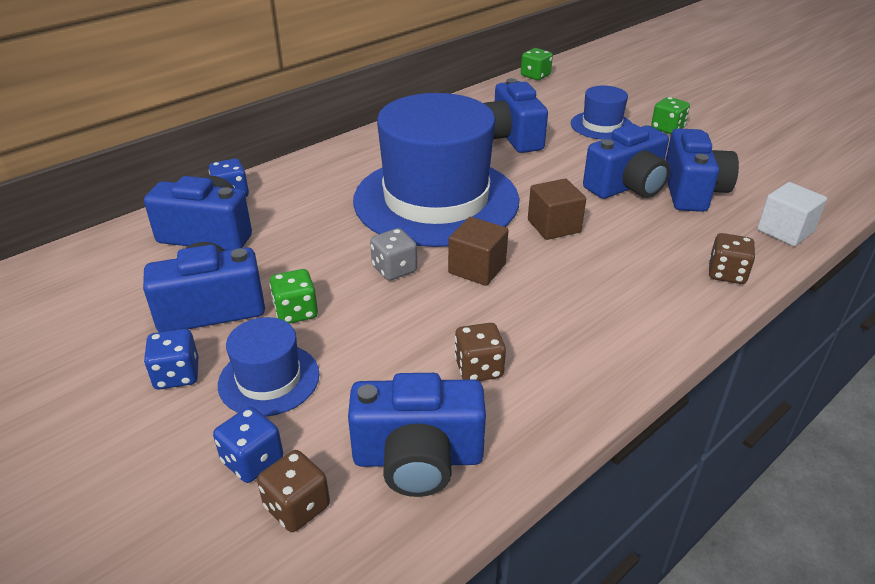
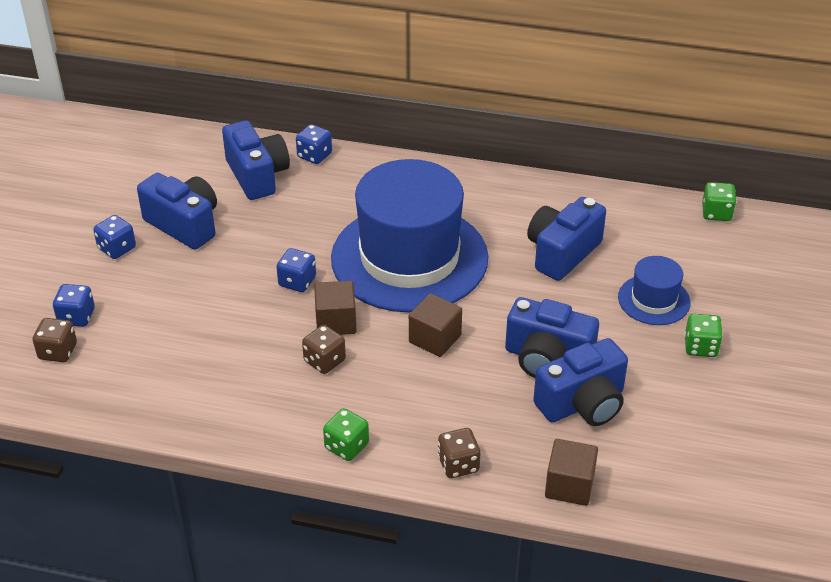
camera: 55 degrees right, 5 degrees up
blue hat [218,317,319,417] -> none
green dice [270,269,318,324] -> green dice moved to [323,408,369,461]
blue camera [348,373,486,497] -> none
grey dice [370,228,417,281] -> blue dice [276,248,316,292]
brown dice [454,323,506,381] -> brown dice moved to [302,325,346,374]
white cube [757,182,827,246] -> brown cube [545,439,598,506]

